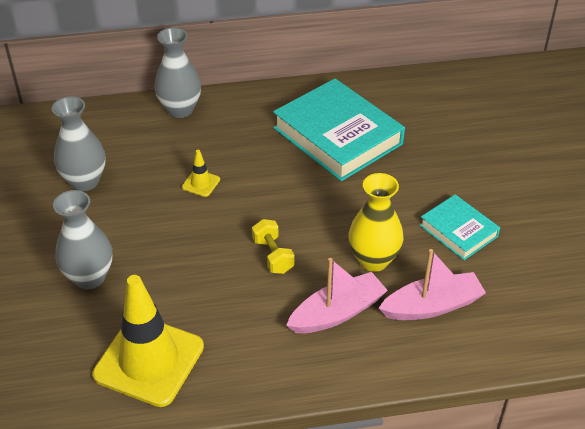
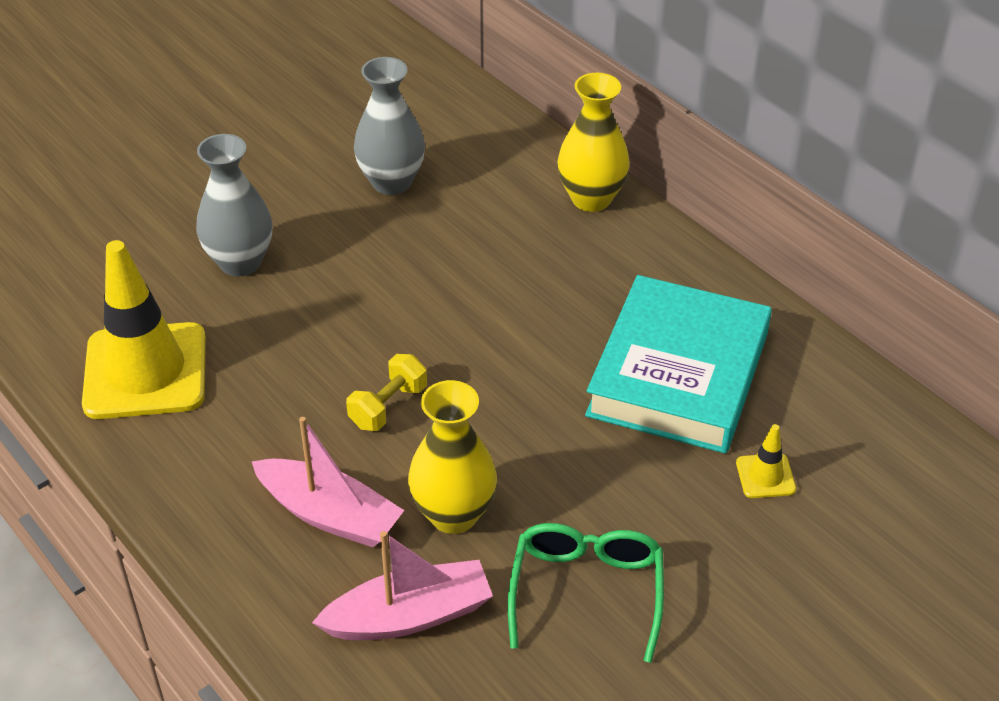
camera: 60 degrees right, 0 degrees up
grey vase [155,27,201,118] -> yellow vase [557,73,630,212]
yellow traffic cone [182,150,220,197] -> yellow traffic cone moved to [736,424,796,498]
pink boat [379,249,486,320] -> pink boat turned 60 degrees counterclockwise [312,531,493,640]
turquoise book [420,194,500,260] -> green glasses [508,523,664,663]

